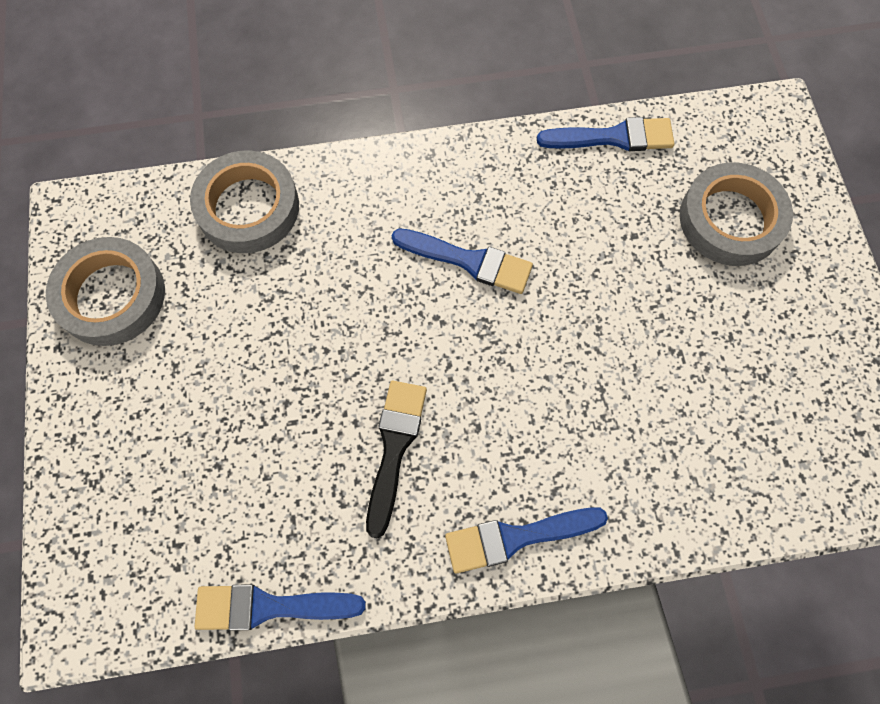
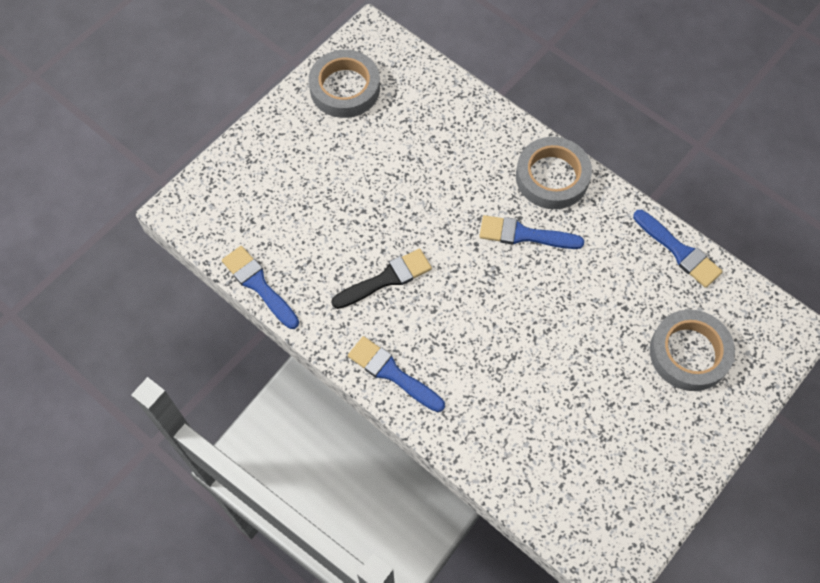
camera: 50 degrees right, 5 degrees down
grey tape [190,150,299,253] -> grey tape moved to [516,137,592,209]
blue brush [392,228,533,294] -> blue brush turned 120 degrees clockwise [479,215,584,249]

